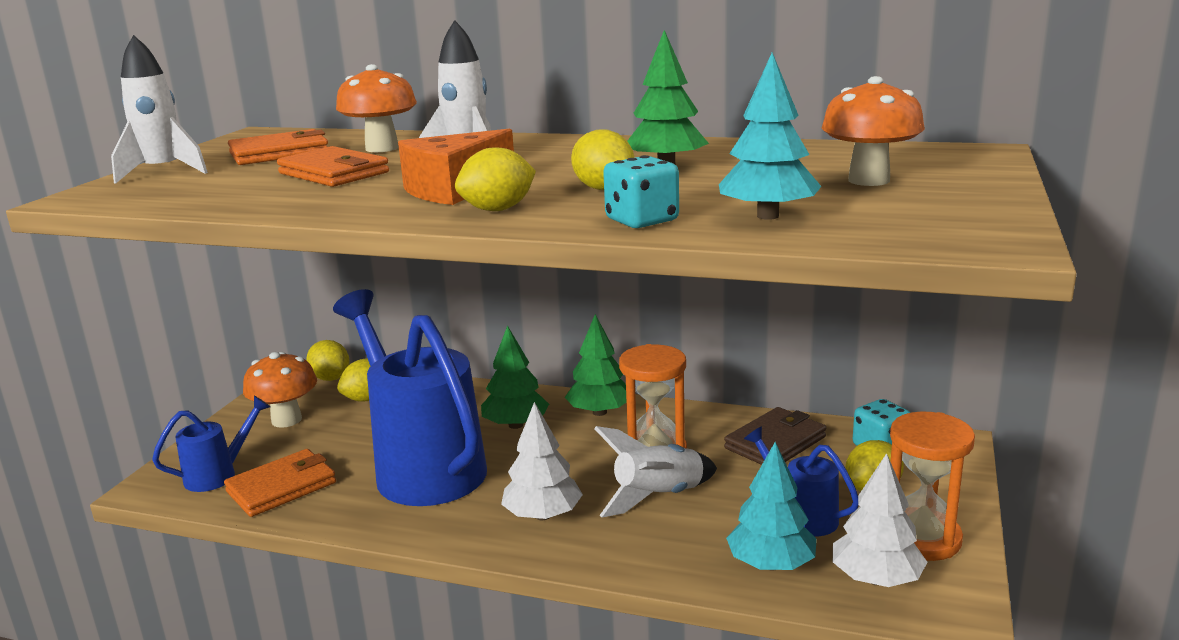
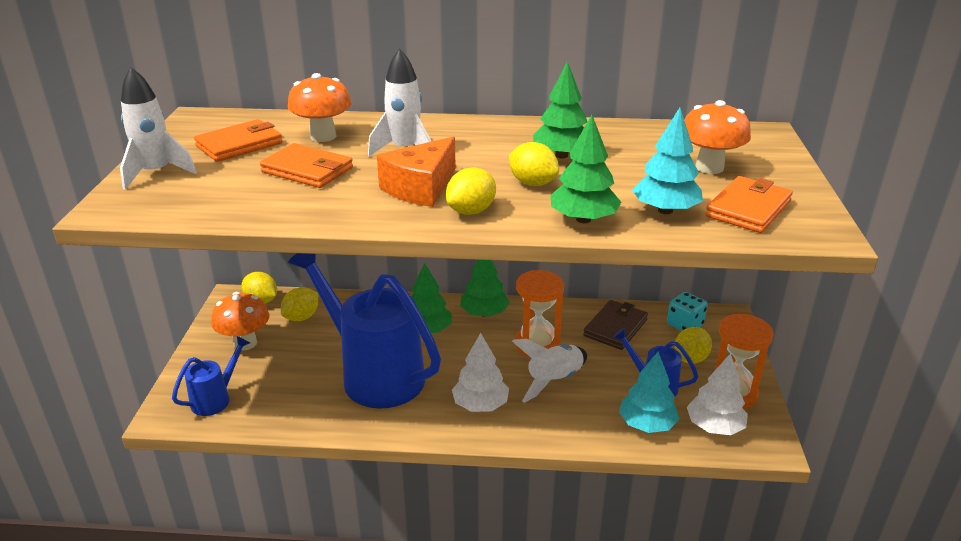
camera: 15 degrees left, 10 degrees up
orange wallet [224,449,336,517] -> orange wallet moved to [705,176,793,233]
turquoise dice [603,155,679,228] -> green tree [550,115,621,223]

